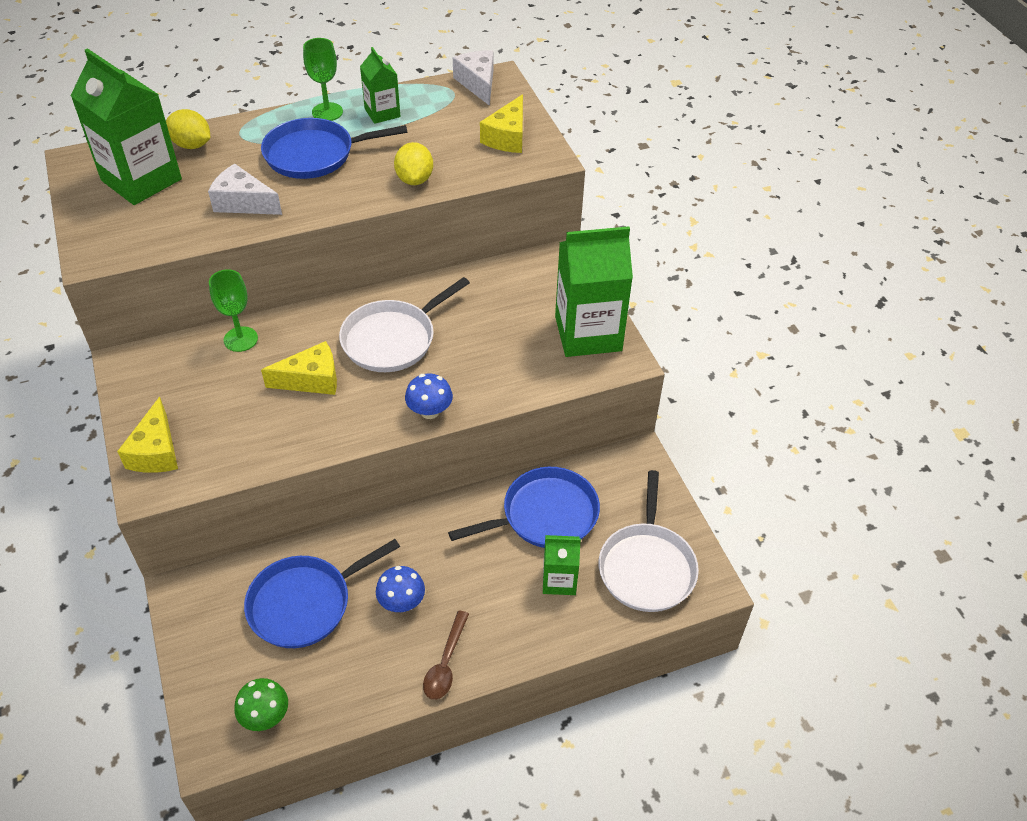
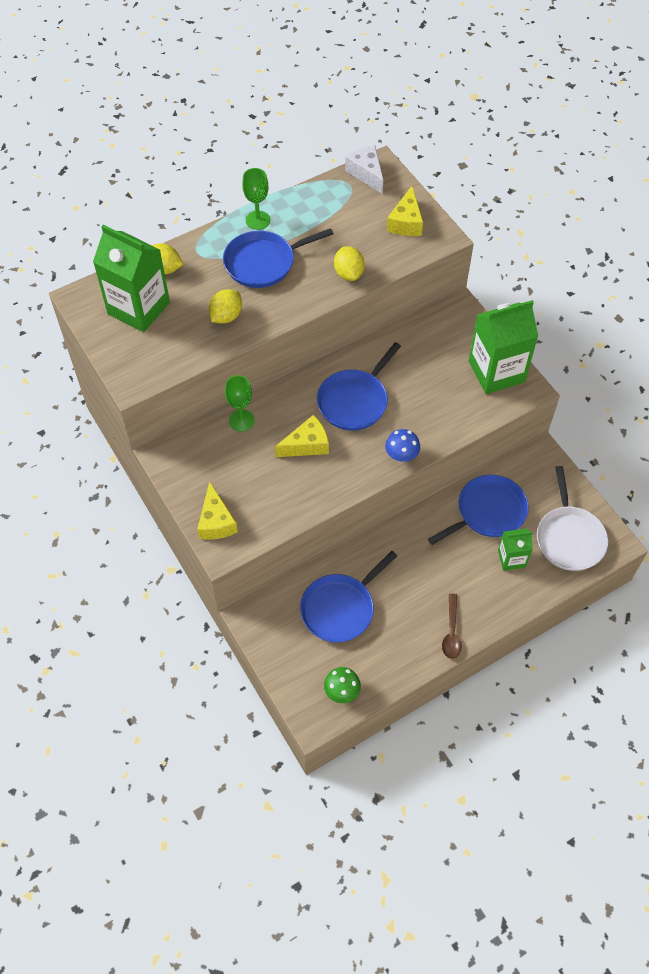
camera: 10 degrees left, 10 degrees up
white cheese [208,164,282,215] -> yellow lemon [209,289,242,324]
white pan [339,277,470,372] -> blue pan [317,342,401,431]
green carton [360,47,401,124] -> none
blue mushroom [376,566,425,612] -> none

